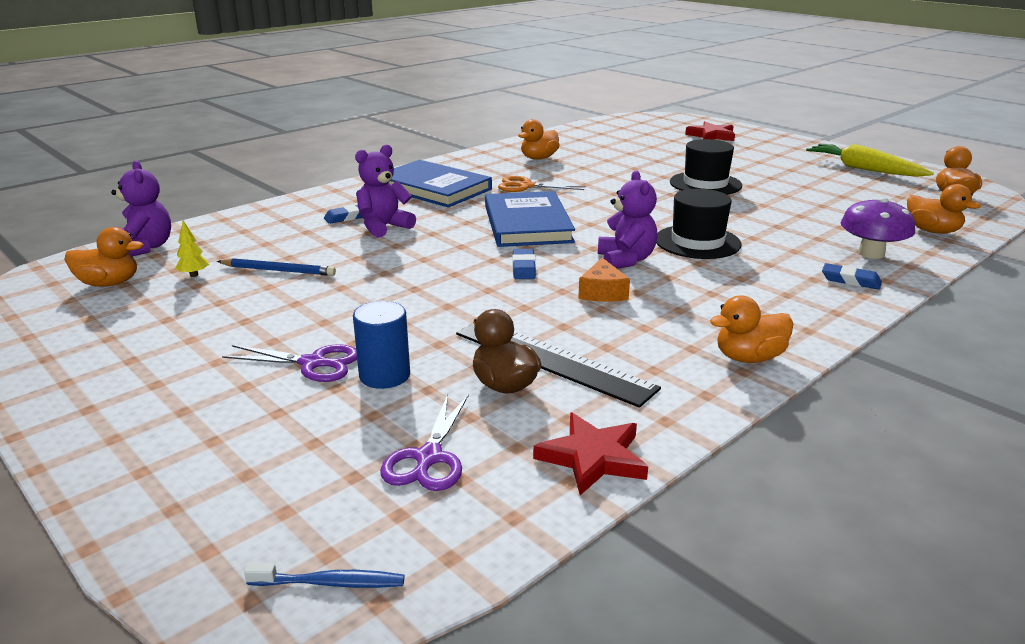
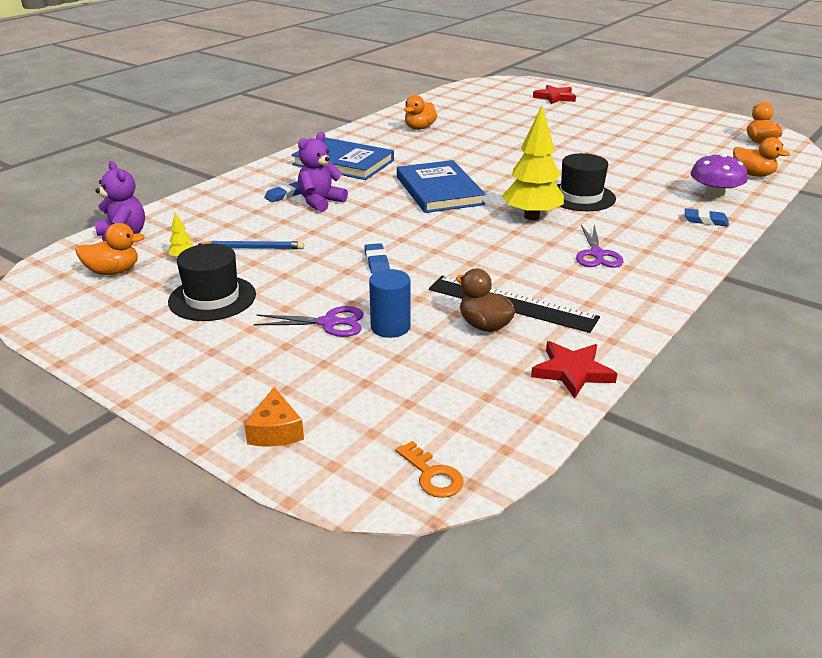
camera: 10 degrees left, 5 degrees up
blue toothbrush [244,563,405,588] -> orange key [396,441,464,498]
purple scissors [380,394,469,491] -> purple scissors moved to [576,225,623,268]
orange scissors [498,176,586,192] -> none
blue eraser [512,249,536,279] -> blue eraser moved to [364,243,390,274]
orange cheese [578,258,630,302] -> orange cheese moved to [244,387,304,447]
purple teddy bear [598,170,658,269] -> yellow tree [502,106,564,220]
black hat [670,139,742,195] -> black hat moved to [168,244,256,321]
orange duck [710,296,793,363] -> none
yellow carrot [806,144,934,177] -> none

